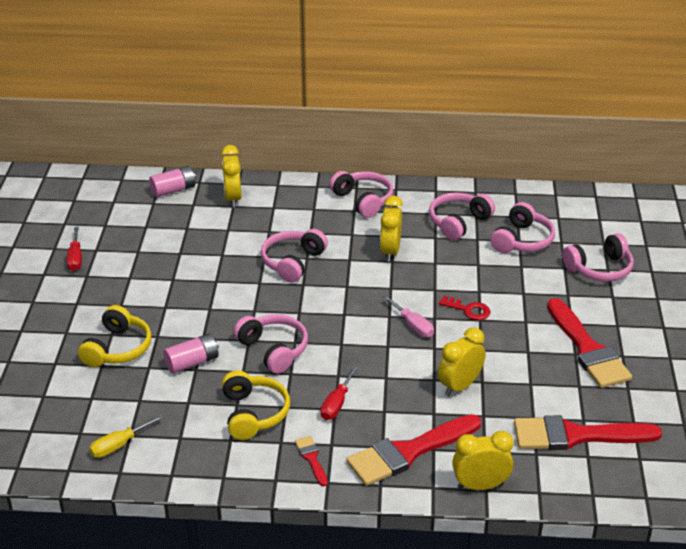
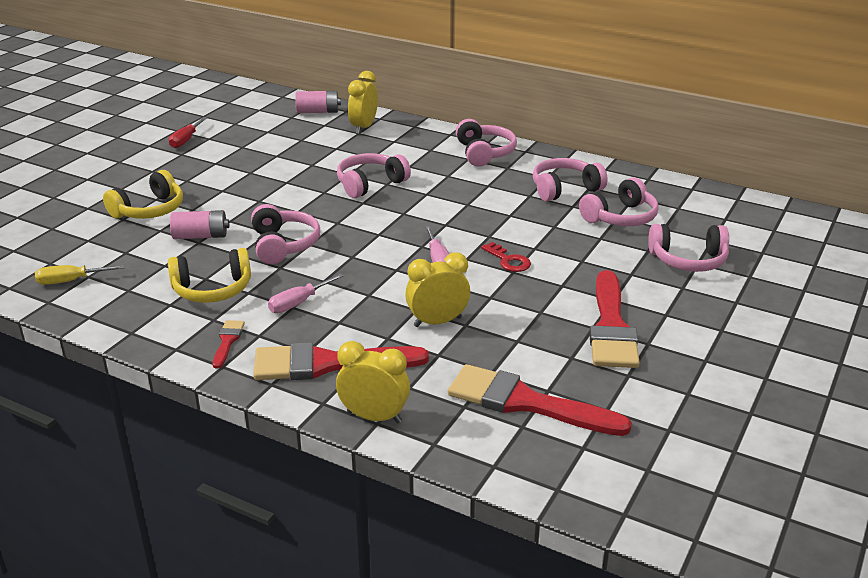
camera: 25 degrees right, 5 degrees down
yellow headphones [222,370,290,440] -> yellow headphones turned 60 degrees clockwise [168,248,251,303]
red screwdriver [321,366,358,420] -> pink screwdriver [268,274,344,313]
yellow clock [380,196,403,262] -> none

